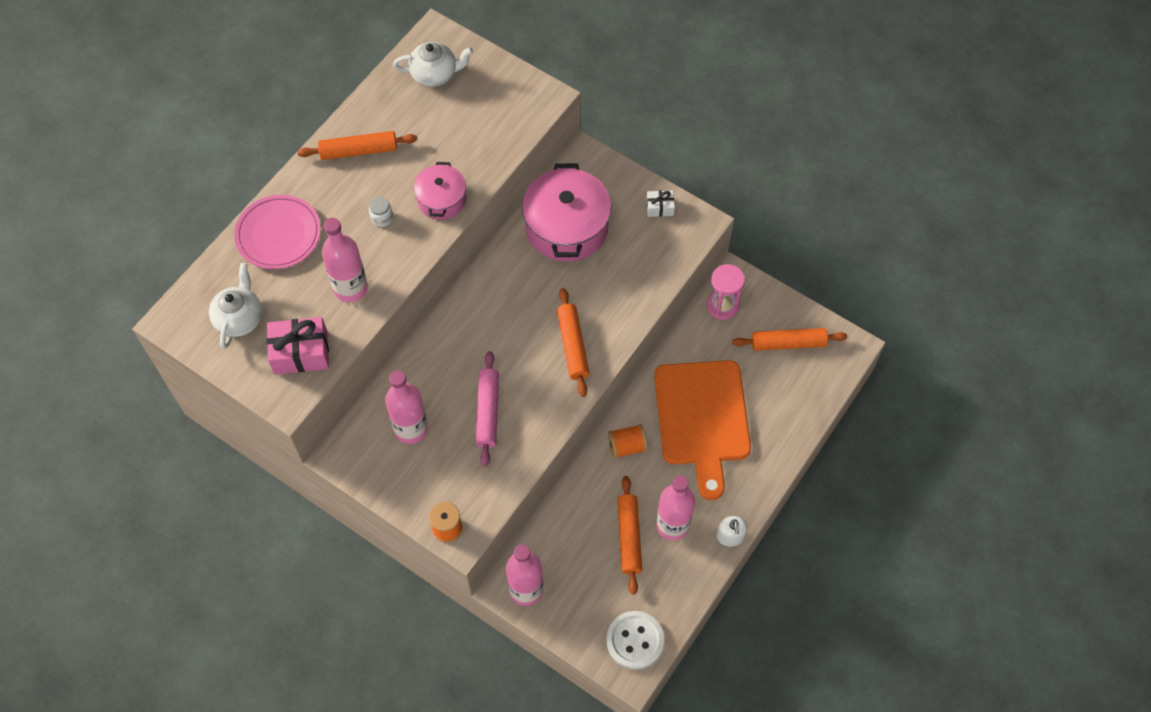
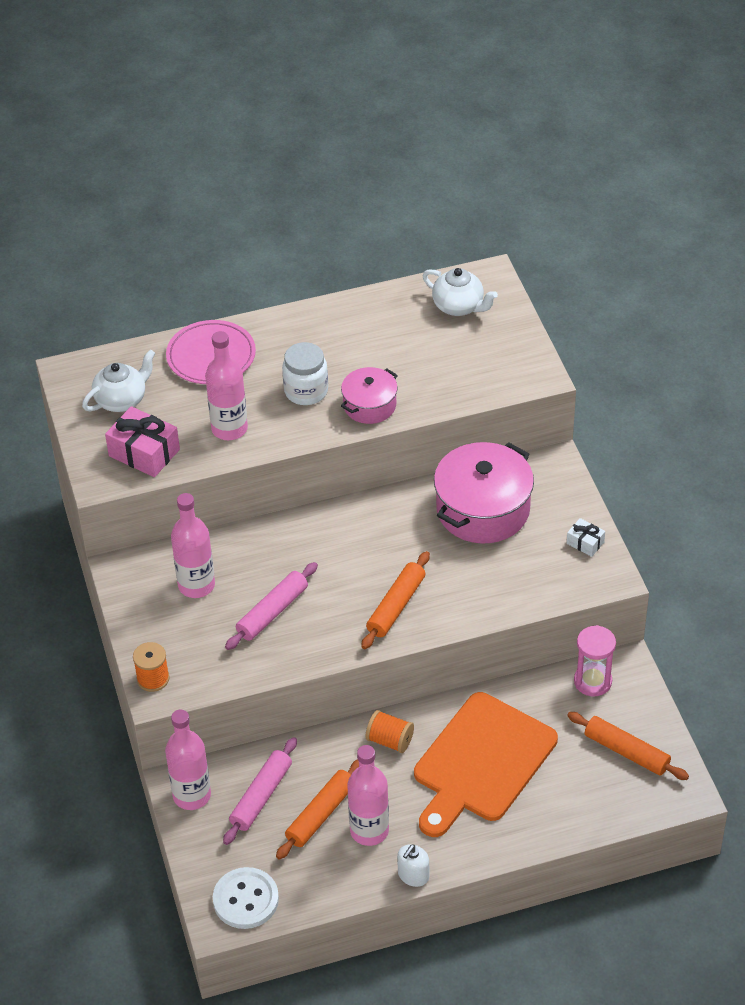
camera: 40 degrees right, 15 degrees down
orange rolling pin [297,131,417,160] -> none
white jar [369,197,393,227] -> white jar [282,342,328,405], size x1.87
none -> pink rolling pin [223,737,297,845]

